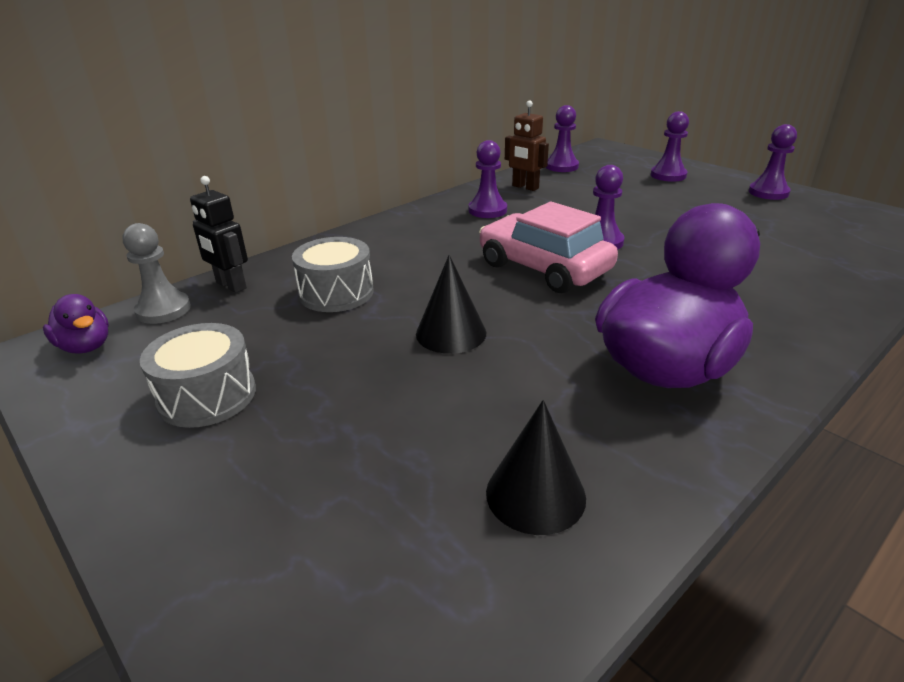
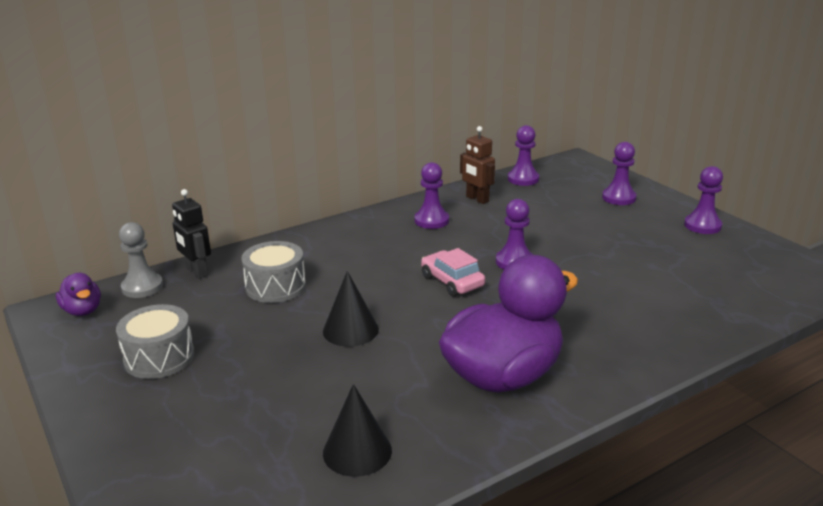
camera: 10 degrees right, 5 degrees down
pink car [479,202,618,293] -> pink car [421,248,485,297], size x0.61

